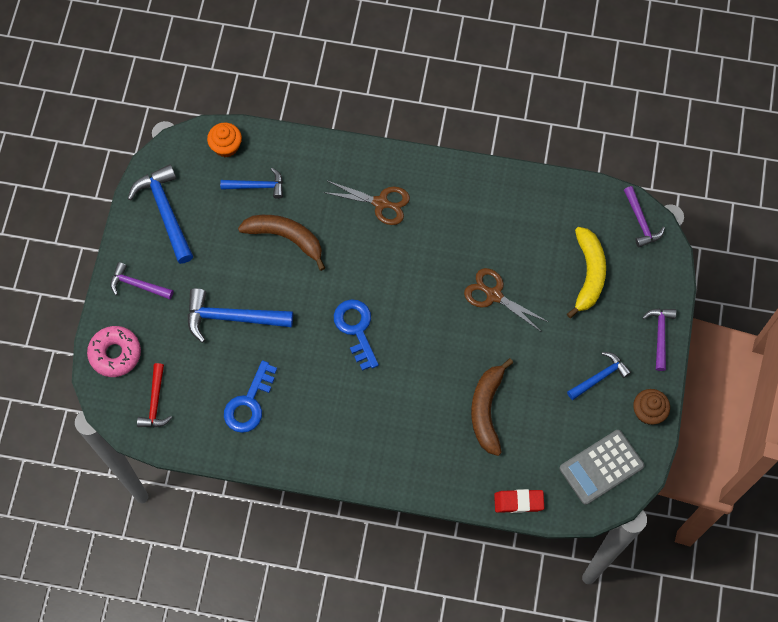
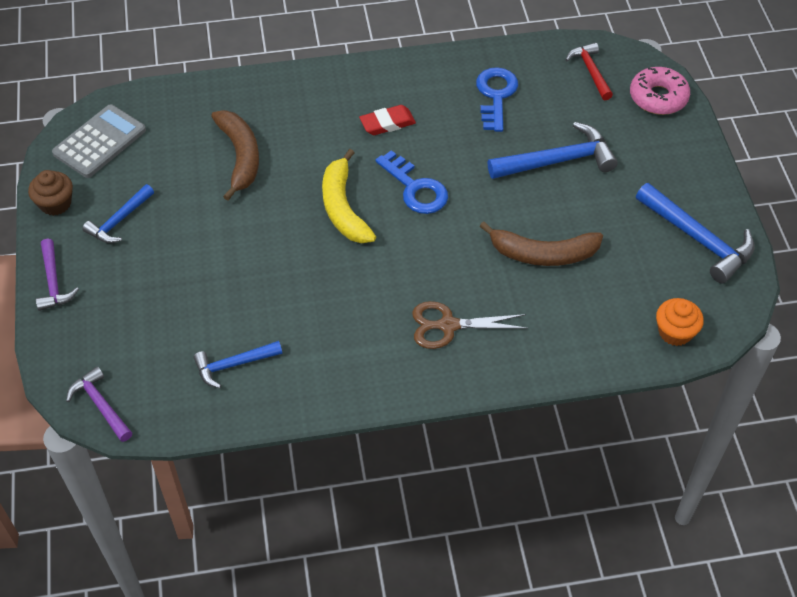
camera: 160 degrees right, 15 degrees down
purple hammer [110,262,173,299] -> none
blue hammer [220,168,283,199] -> blue hammer moved to [193,341,282,388]
brown scissors [464,268,548,331] -> none
red eraser [494,489,544,513] -> red eraser moved to [359,105,416,135]
yellow banana [567,227,606,318] -> yellow banana moved to [322,149,376,243]

